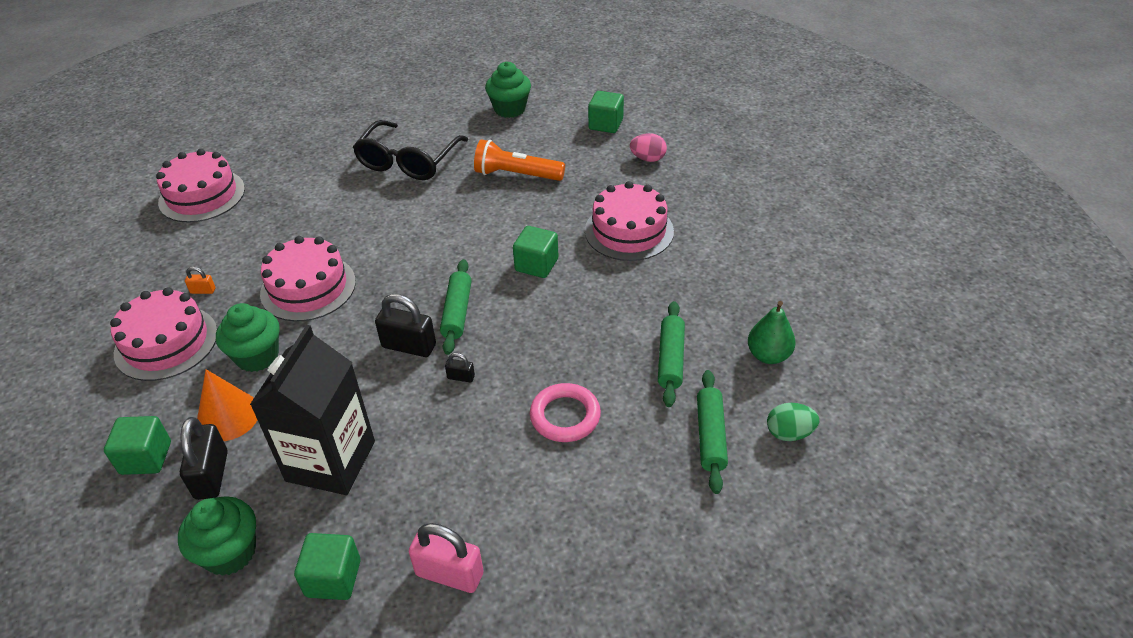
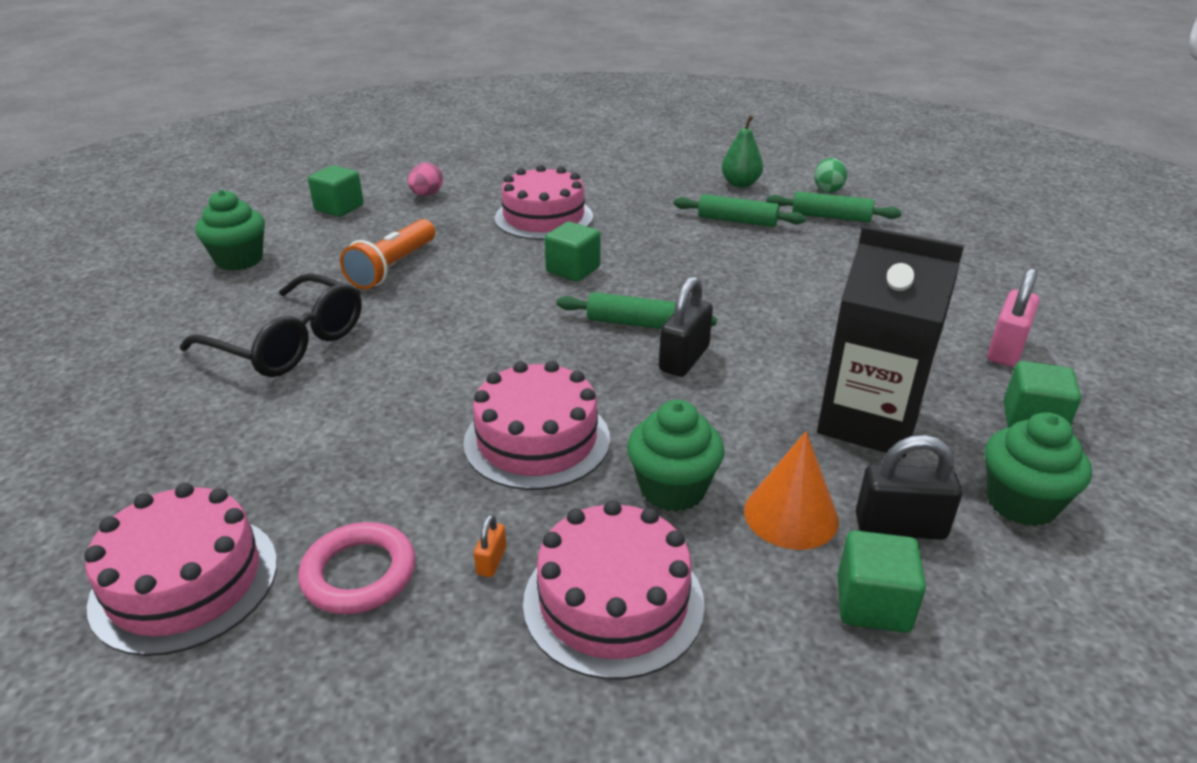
camera: 80 degrees left, 10 degrees down
black padlock [445,353,475,382] -> none
pink ring [530,383,601,442] -> pink ring moved to [298,522,416,614]

